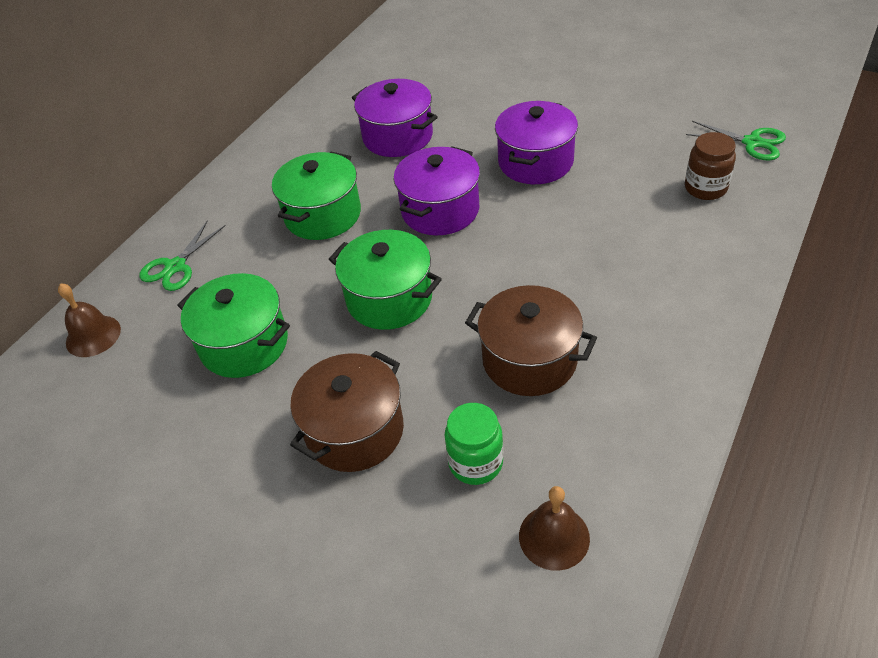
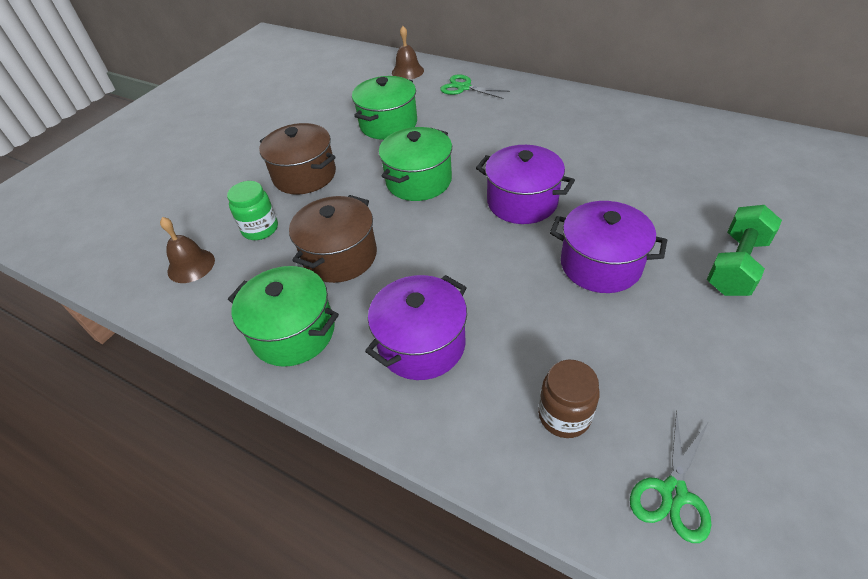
camera: 90 degrees right, 0 degrees up
green pot [272,151,361,240] -> green pot moved to [228,266,339,367]
purple pot [352,79,438,157] -> purple pot moved to [365,275,467,380]
none -> green dumbbell [707,205,782,296]

